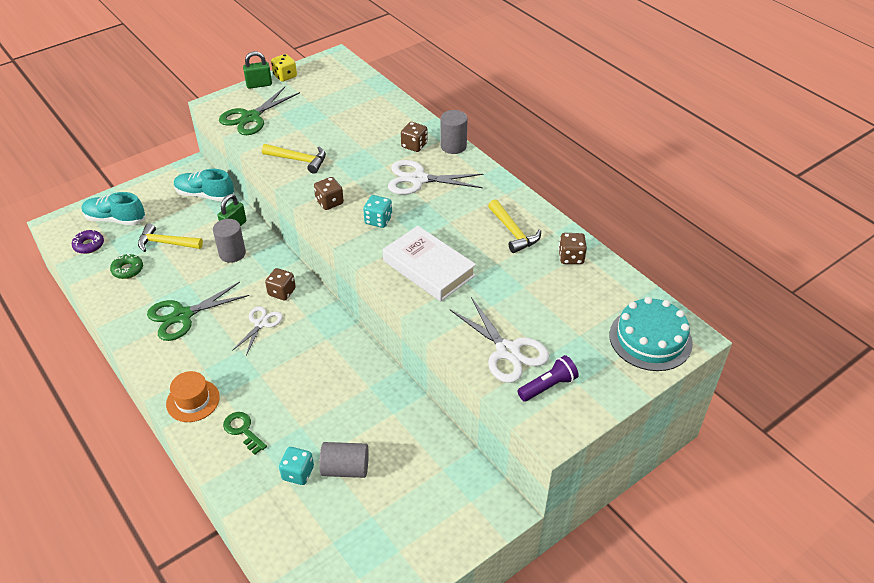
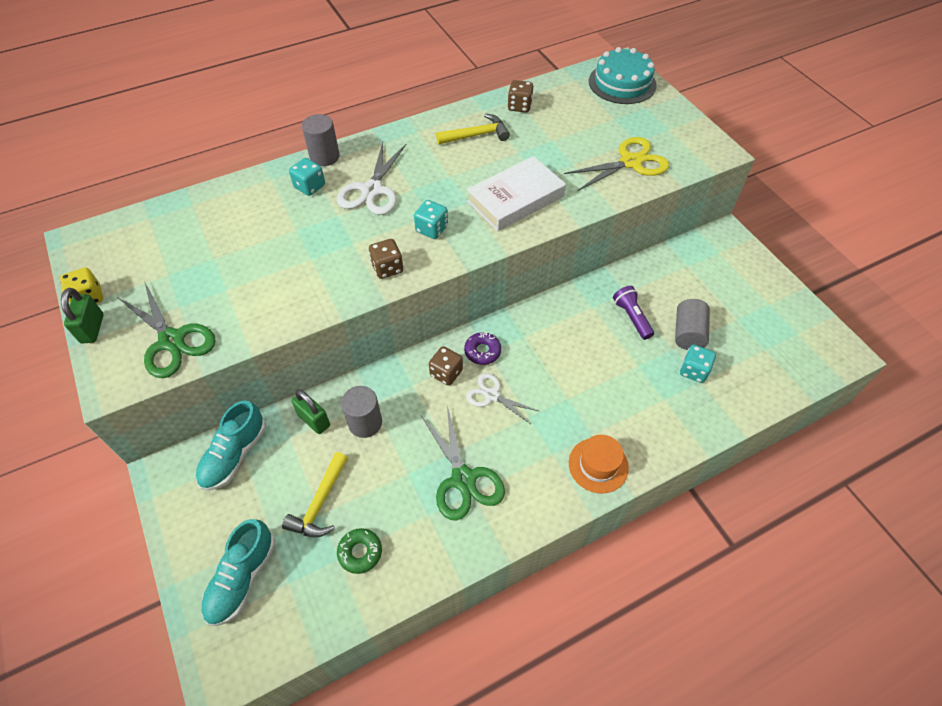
camera: 80 degrees left, 10 degrees up
purple donut [72,230,104,254] -> purple donut moved to [464,332,501,365]
green key [223,412,267,455] -> none
yellow hammer [262,144,326,173] -> none
brown dice [401,122,428,152] -> turquoise dice [289,158,325,196]
white scissors [450,297,549,383] -> yellow scissors [564,137,669,191]
purple flashlight [518,355,579,402] -> purple flashlight moved to [613,286,654,340]

